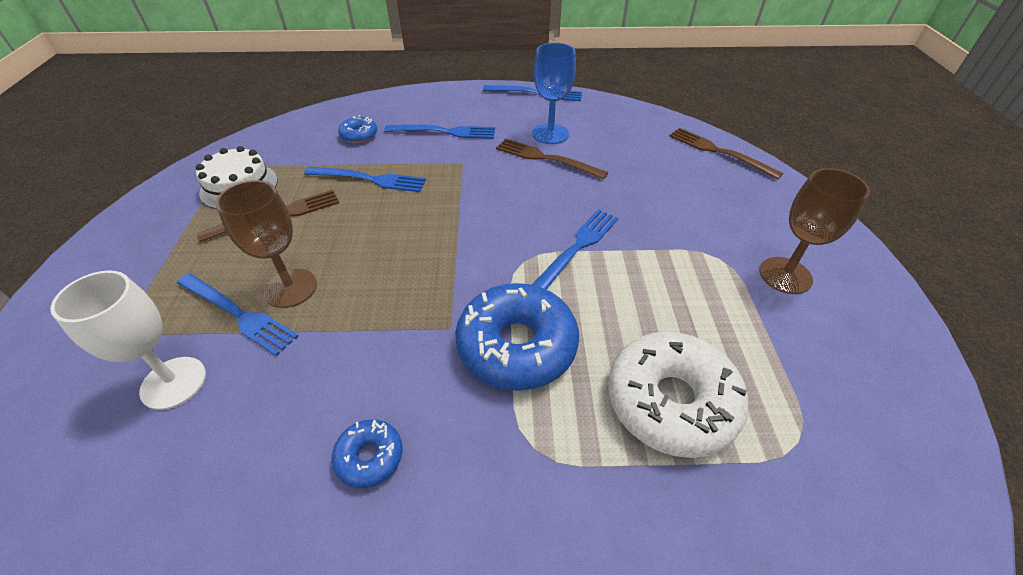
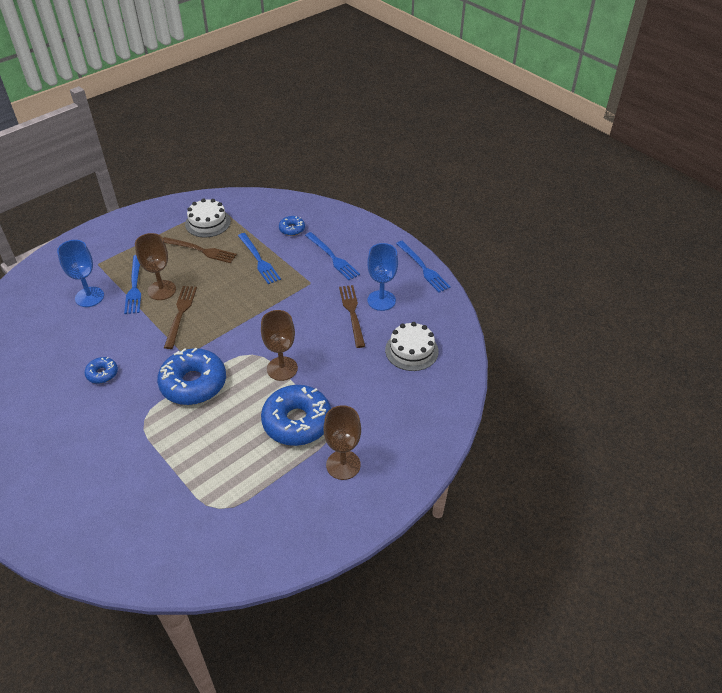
camera: 50 degrees right, 0 degrees up
white goblet [50,270,206,410] -> blue goblet [57,240,104,307]
blue fork [532,209,618,289] -> brown goblet [261,310,298,381]
white donut [608,332,748,458] -> none
brown fork [669,128,783,180] -> brown fork moved to [164,286,197,349]
none -> blue donut [261,385,331,446]
none -> white cake [385,322,439,371]

